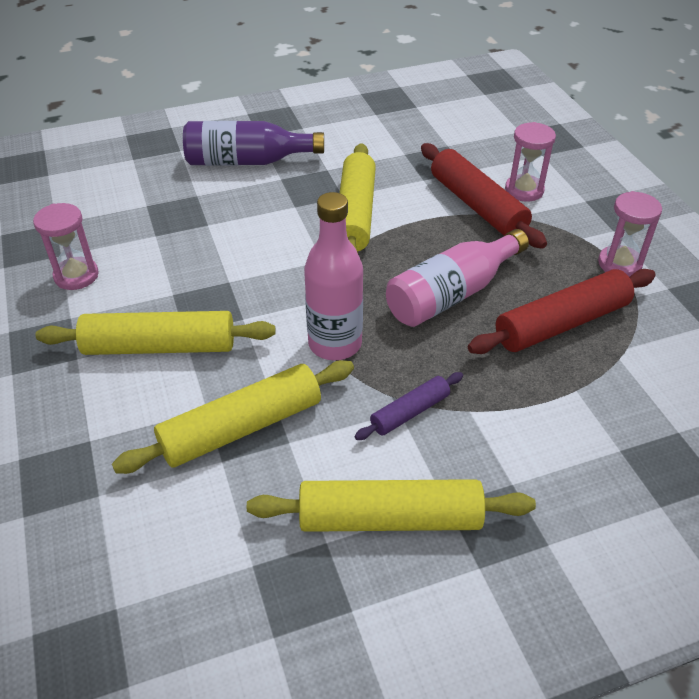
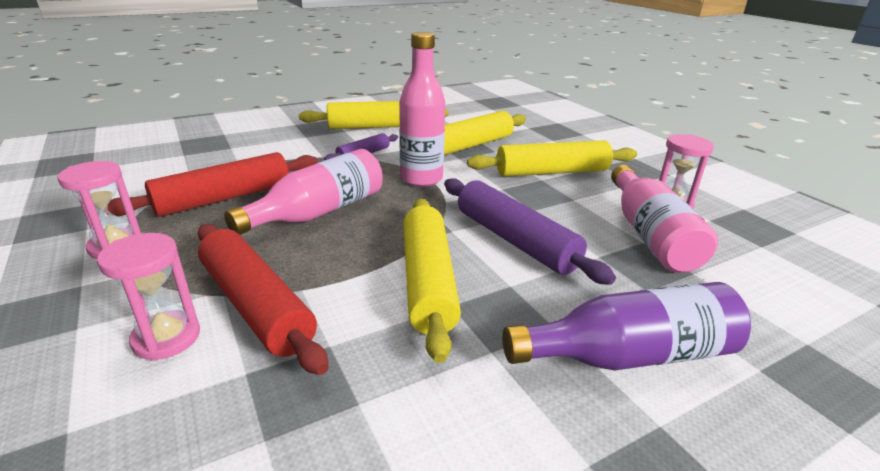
camera: 170 degrees right, 15 degrees down
none -> purple rolling pin [444,178,616,285]
none -> pink bottle [611,165,718,273]

